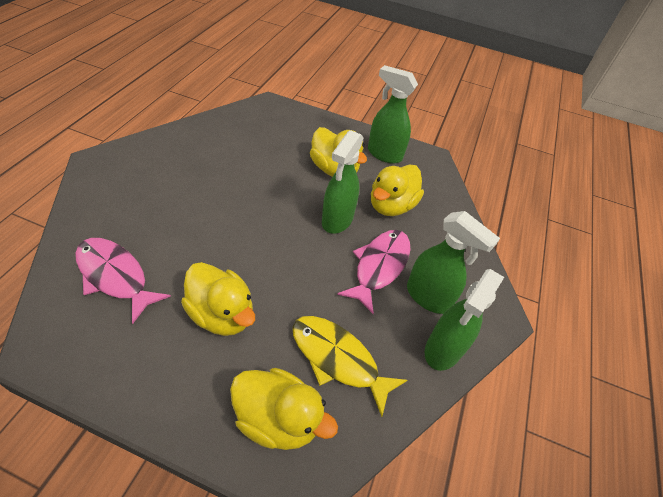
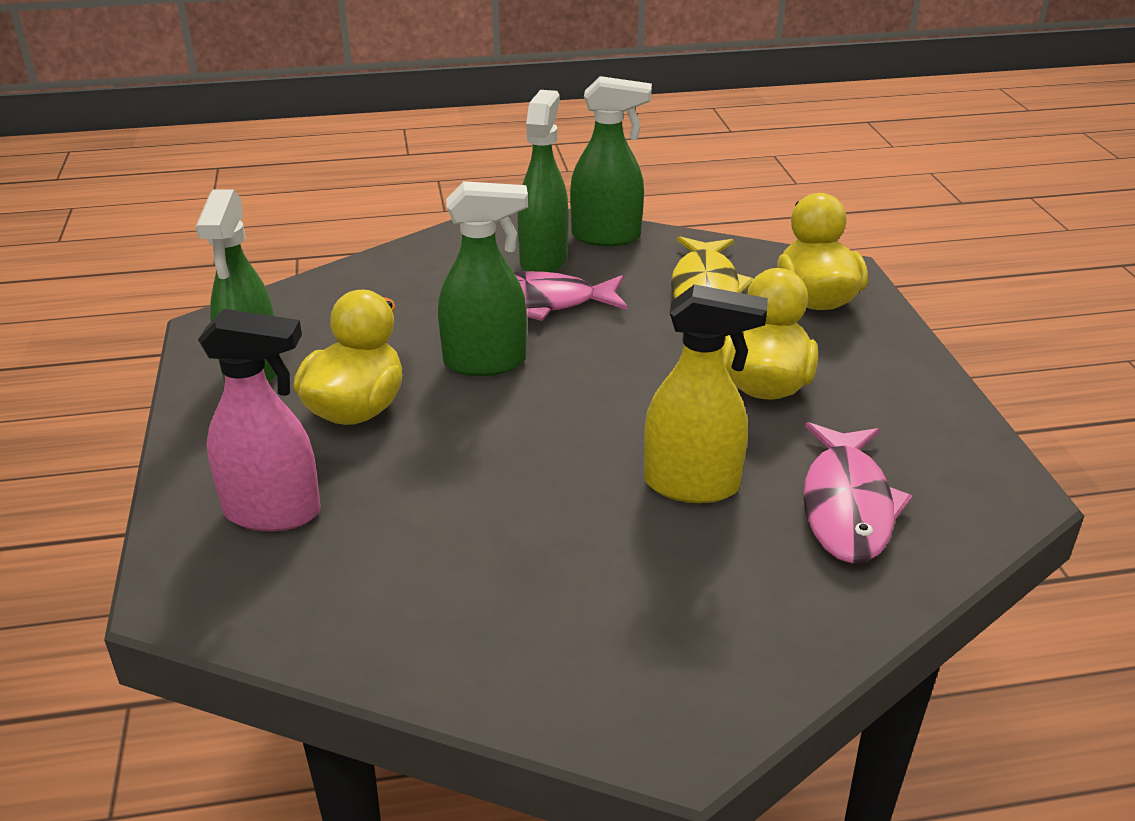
camera: 115 degrees left, 15 degrees down
yellow duck [371,164,424,216] -> none
none -> pink spray bottle [198,309,321,531]
none -> yellow spray bottle [644,284,768,503]

